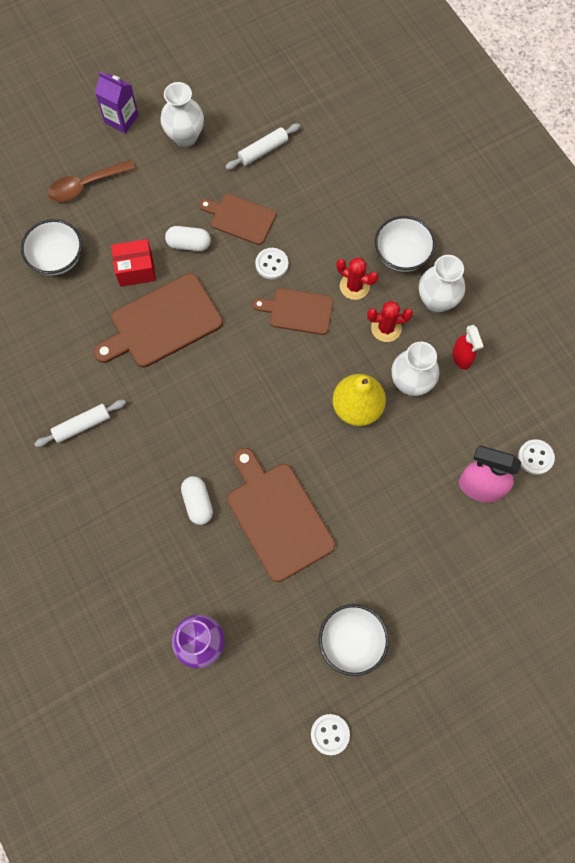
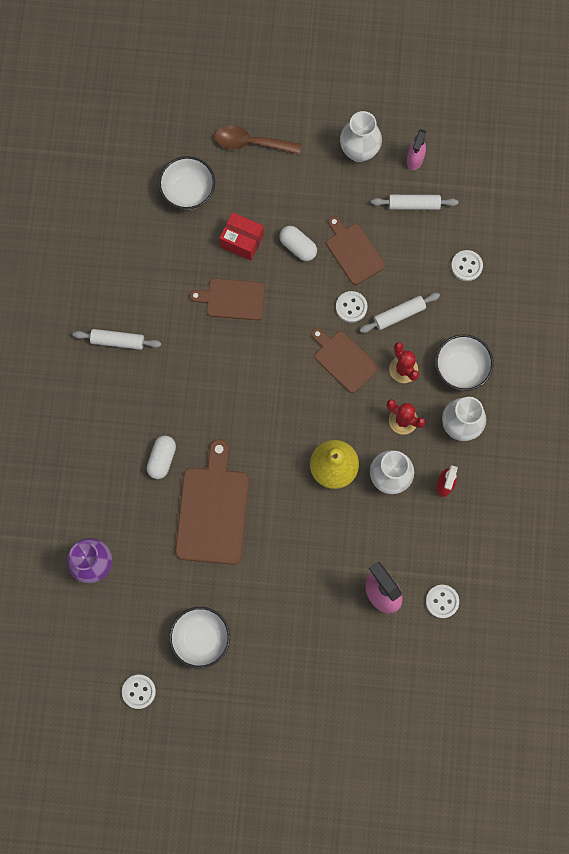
camera: 35 degrees right, 5 degrees up
brown cutting board [93,273,223,368] -> brown cutting board [190,278,265,320], size x0.62
purple carton [95,72,139,133] -> none
none -> white rolling pin [360,293,440,333]
none -> pink spray bottle [407,129,426,170]
none -> white button [451,250,483,281]

